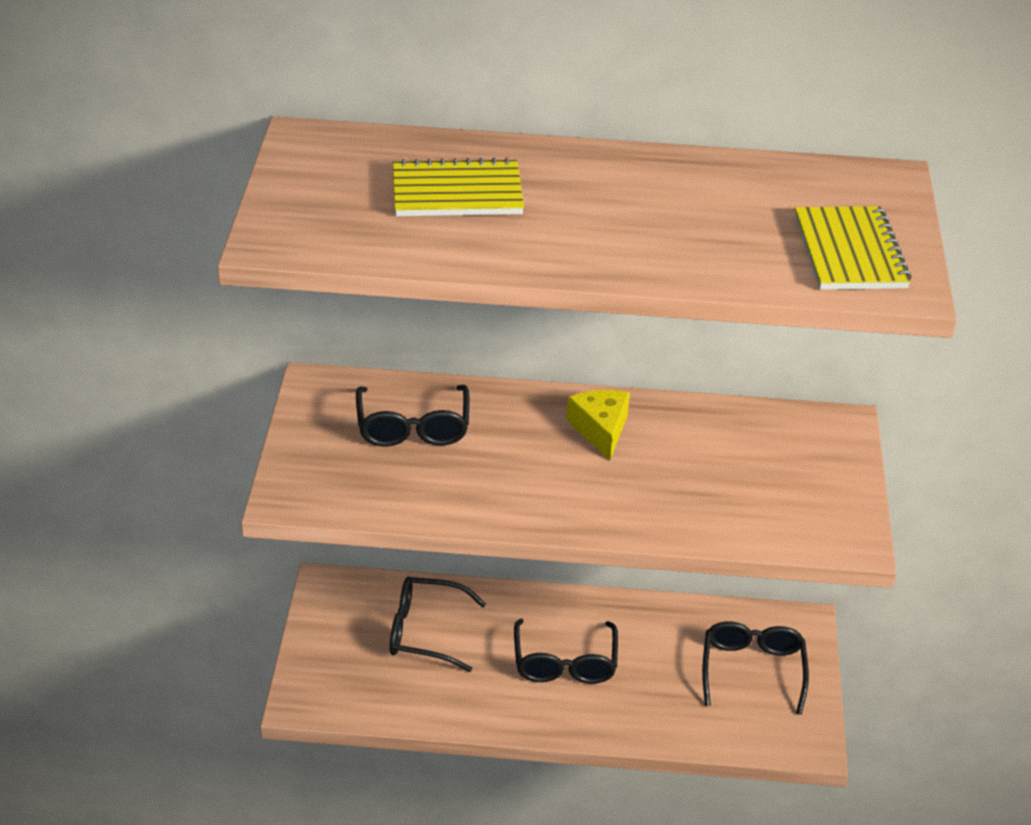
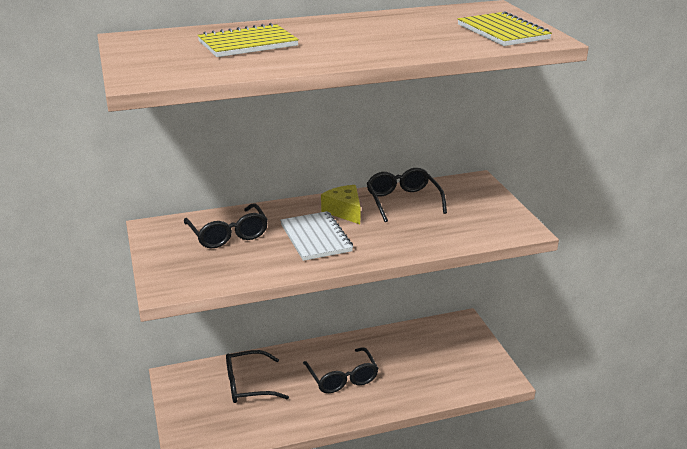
camera: 20 degrees left, 10 degrees down
black glasses [702,621,809,715] -> black glasses moved to [367,168,447,222]
none -> white notebook [280,211,353,261]

